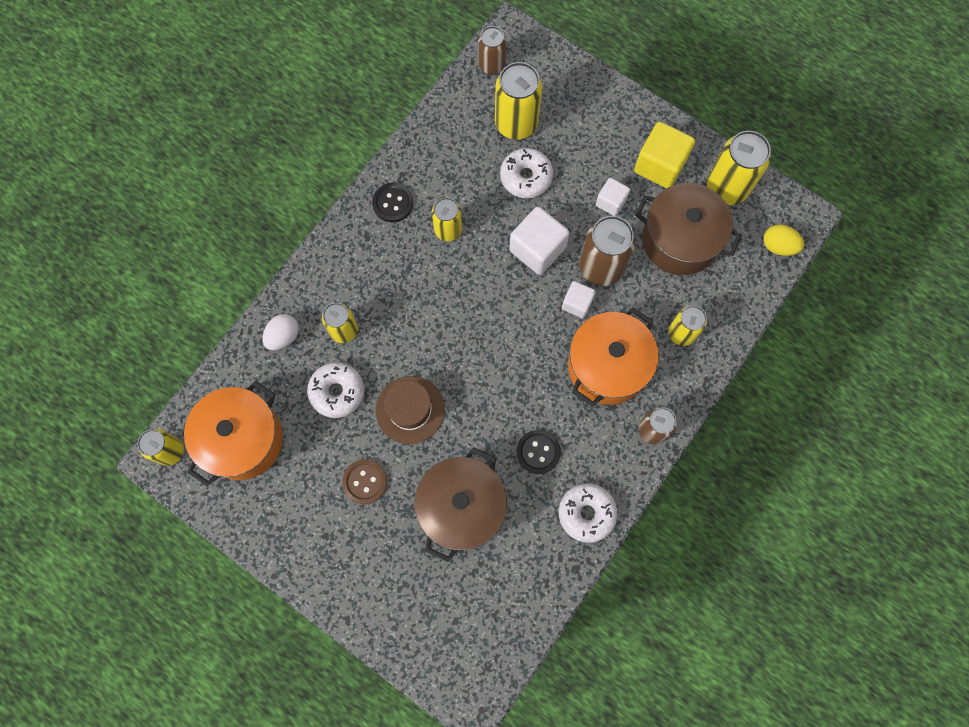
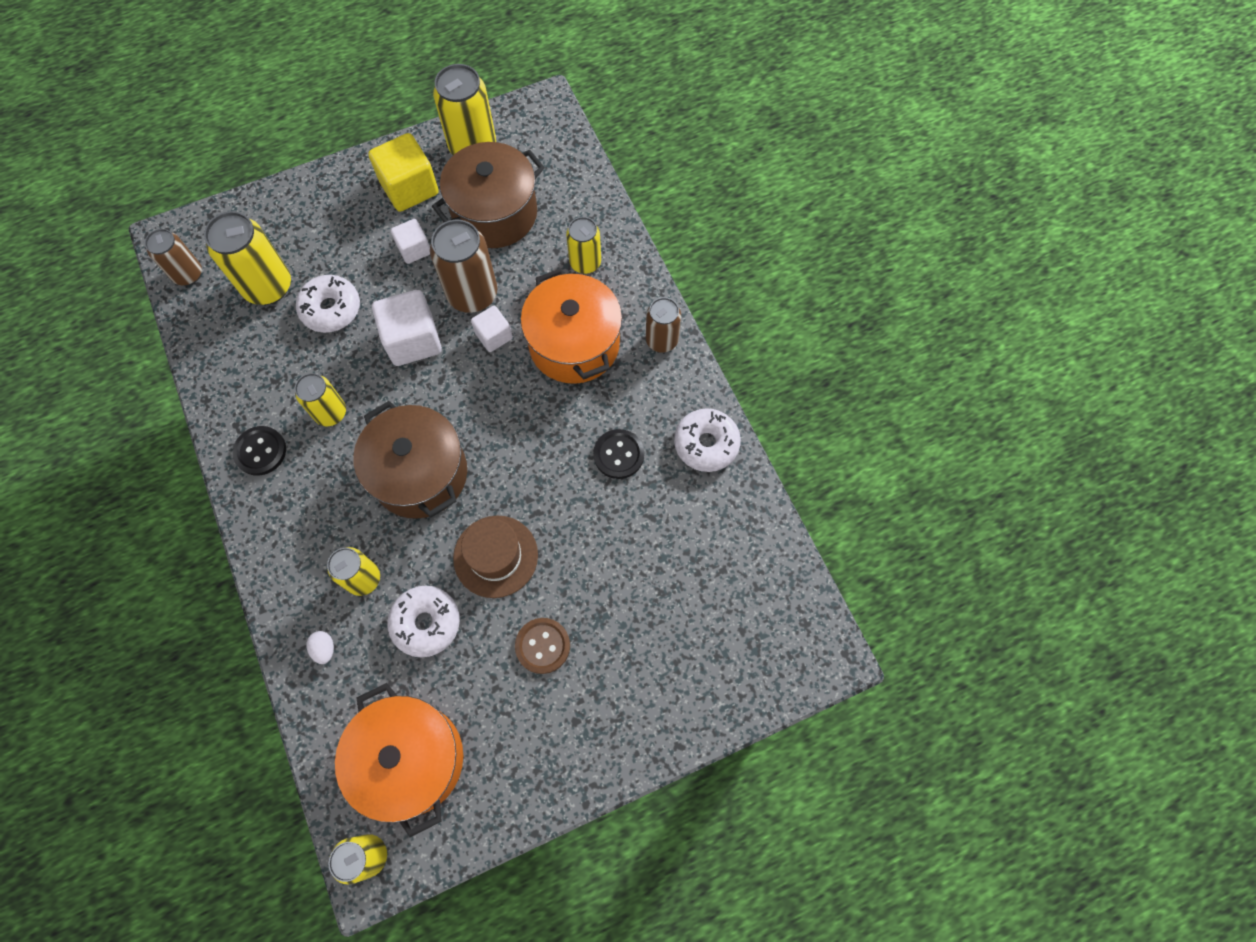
camera: 60 degrees left, 5 degrees down
white egg [262,314,299,350] -> white egg [306,631,334,664], size x0.65
brown pot [414,447,507,562] -> brown pot moved to [353,401,467,519]
yellow egg [764,224,804,256] -> none

